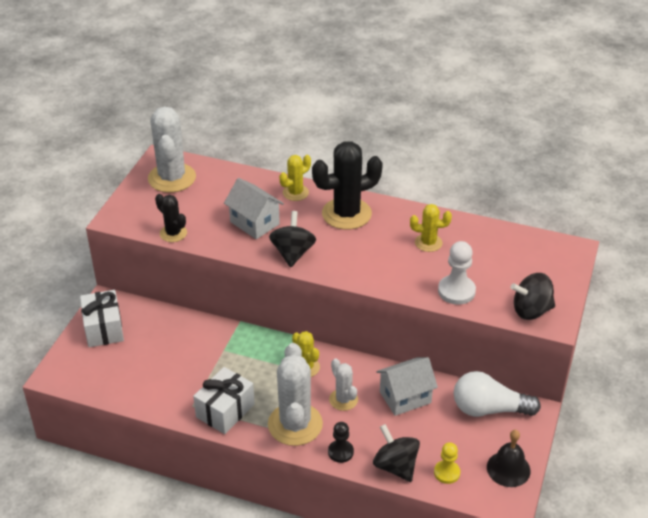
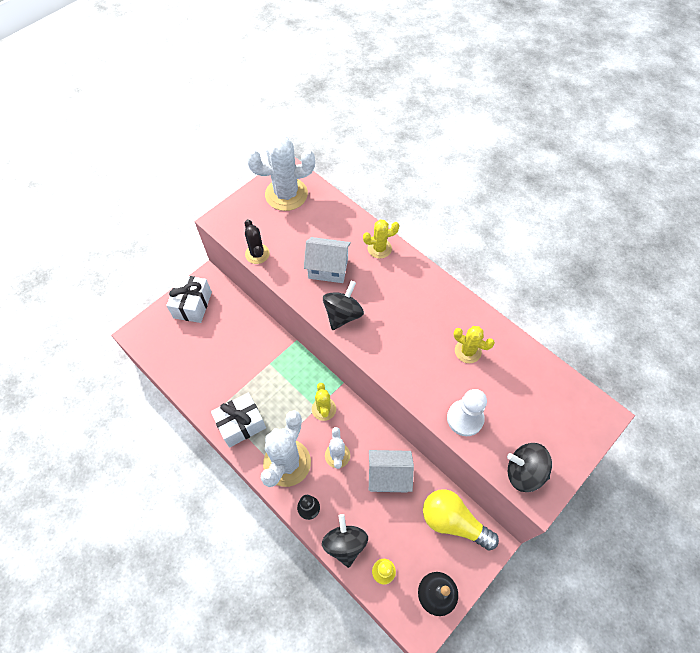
camera: 25 degrees right, 20 degrees up
white cactus [148,107,196,193] -> white cactus turned 60 degrees clockwise [246,134,315,211]
white house [224,178,284,239] -> white house turned 60 degrees counterclockwise [304,237,351,283]
black cactus [312,141,383,230] -> none
white light bulb [454,371,541,417] -> yellow light bulb [423,489,499,551]

